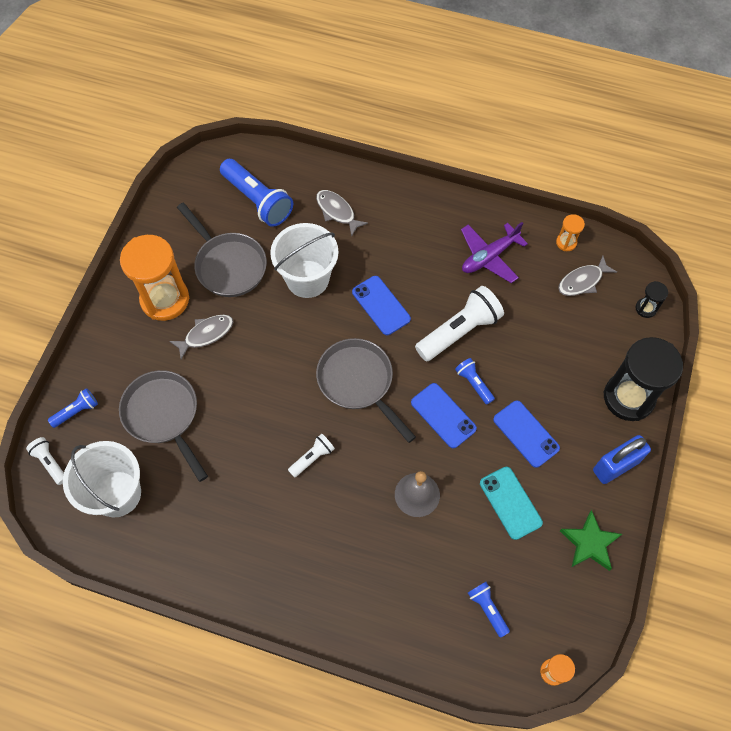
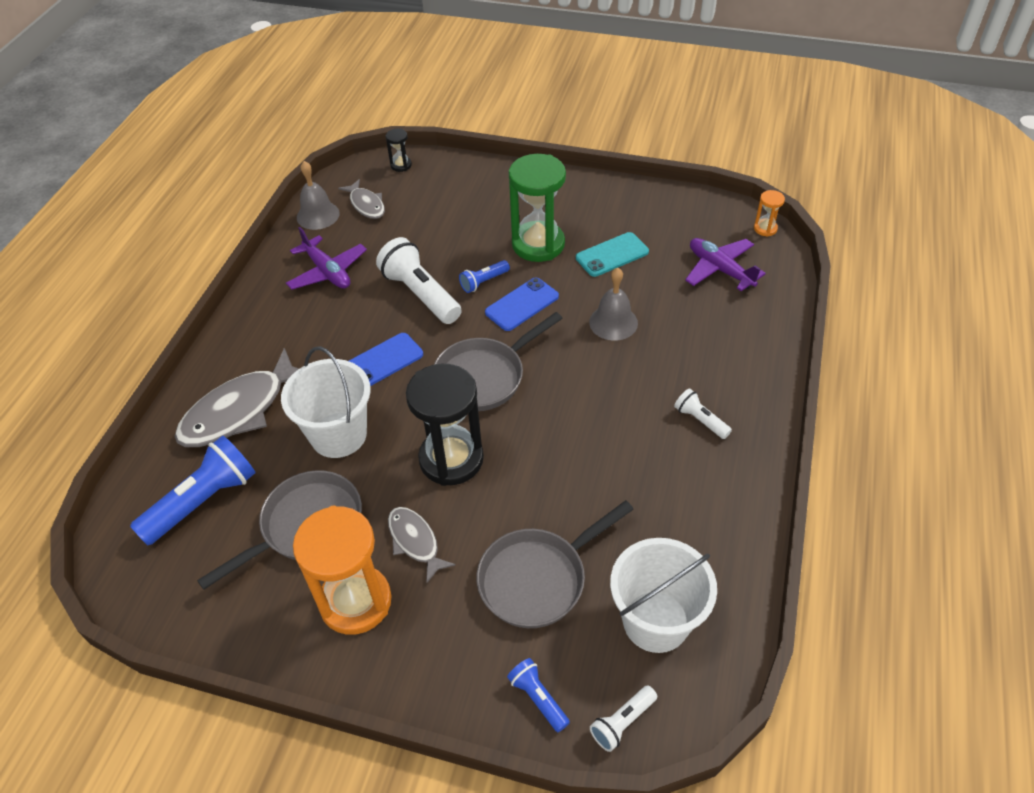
camera: 90 degrees left, 15 degrees down
white flashlight [288,434,335,478] -> white flashlight moved to [674,389,732,439]
grey fish [316,190,368,237] -> grey fish [175,348,299,447], size x1.81
blue flashlight [468,582,510,638] -> purple plane [685,238,766,291]
blue phone [493,400,560,468] -> green hourglass [509,154,566,262]
orange hourglass [556,214,585,251] -> grey bell [297,161,340,230]
green star [560,510,622,571] -> none
blue padlock [593,435,651,484] -> none
black hourglass [604,337,683,421] -> black hourglass moved to [406,364,484,486]

